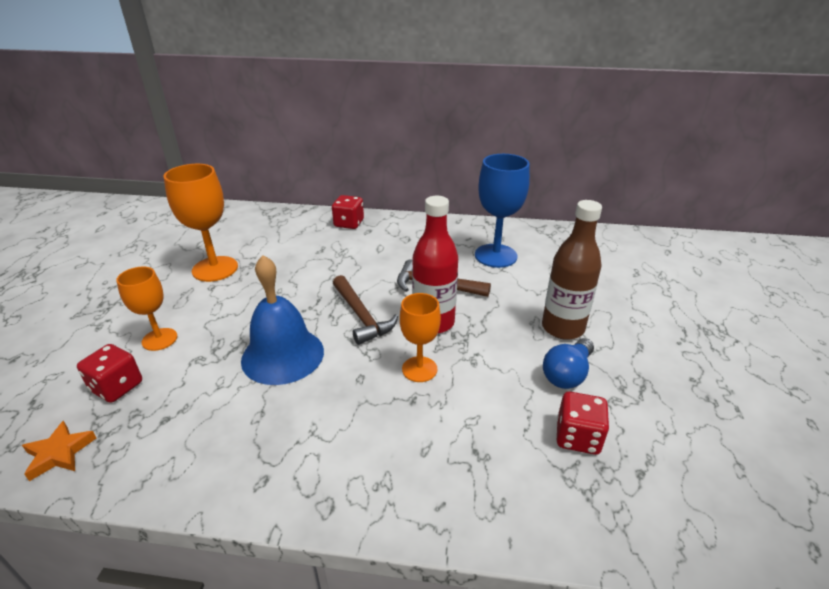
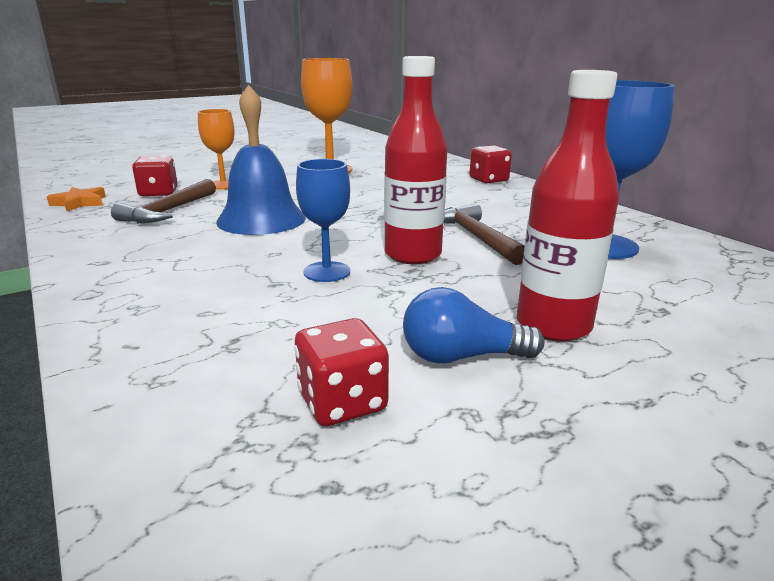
camera: 50 degrees right, 10 degrees down
brown hammer [333,275,398,345] -> brown hammer moved to [111,179,216,223]
orange goblet [400,293,441,382] -> blue goblet [296,159,350,282]
brown bottle [542,200,602,340] -> red bottle [517,70,619,342]

